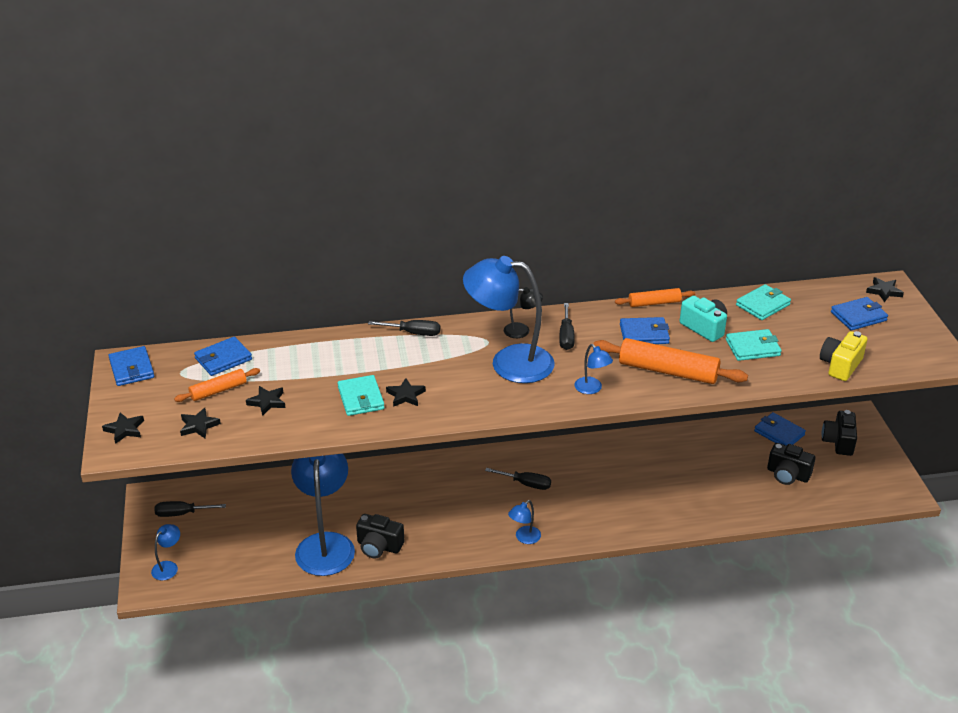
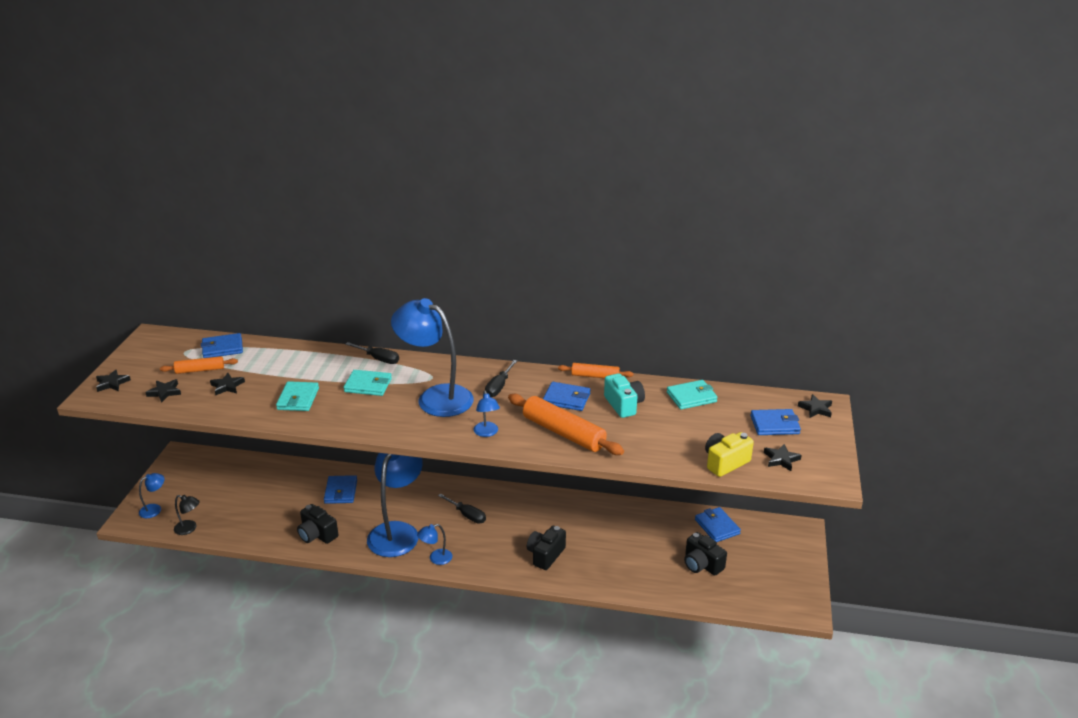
camera: 20 degrees right, 5 degrees down
blue wallet [108,346,154,386] -> blue wallet moved to [324,475,357,504]
black screwdriver [155,501,226,517] -> none
blue lamp [291,454,355,576] -> blue lamp moved to [367,453,423,557]
black star [386,378,426,407] -> black star moved to [764,444,802,471]
black lamp [504,287,543,338] -> black lamp moved to [174,495,200,535]
turquoise wallet [726,329,782,361] -> turquoise wallet moved to [343,370,392,396]
black camera [822,410,857,456] -> black camera moved to [527,526,566,570]

